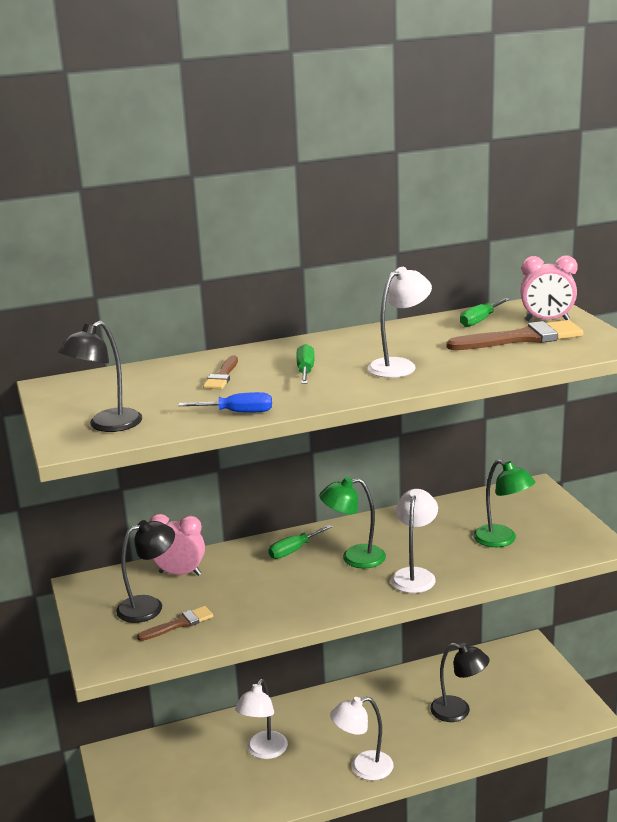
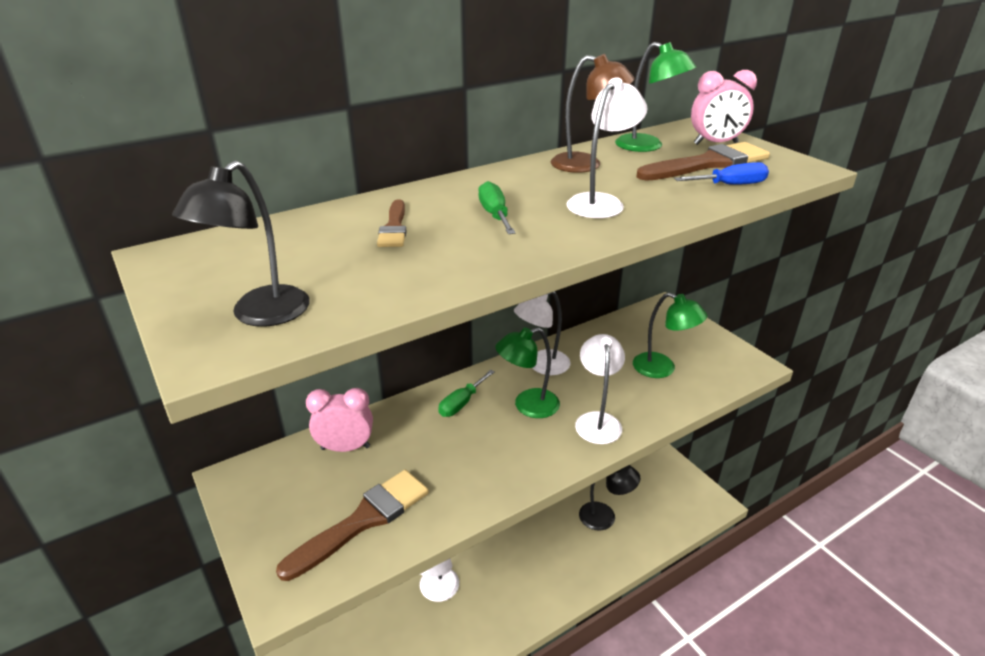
camera: 15 degrees left, 10 degrees up
black lamp [116,520,175,623] -> none
brown brush [137,606,213,641] -> brown brush [276,470,429,581], size x1.79
blue screwdriver [178,392,272,412] -> blue screwdriver moved to [674,162,769,185]
white lamp [330,697,393,780] -> white lamp moved to [514,291,570,375]
green screwdriver [460,298,510,327] -> green lamp [615,42,696,152]
none -> brown lamp [551,54,635,173]

